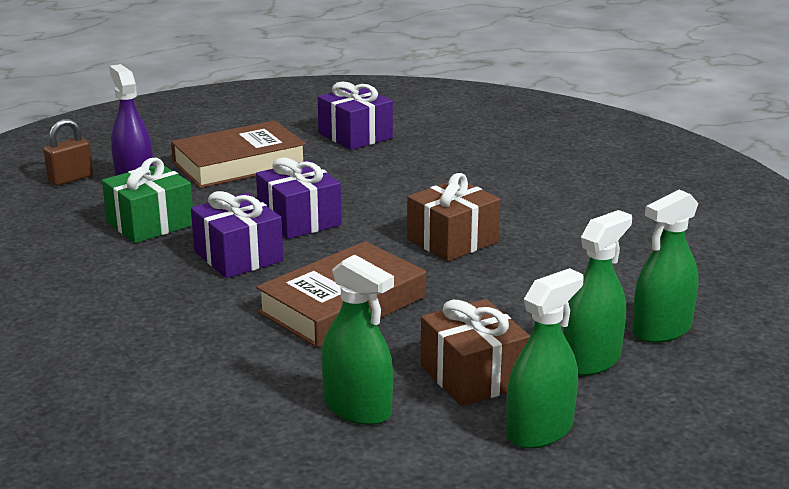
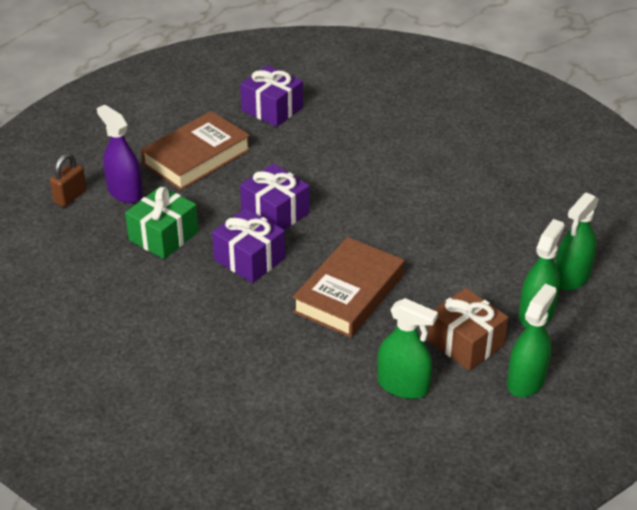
camera: 15 degrees left, 15 degrees up
brown gift [407,173,501,261] -> none

